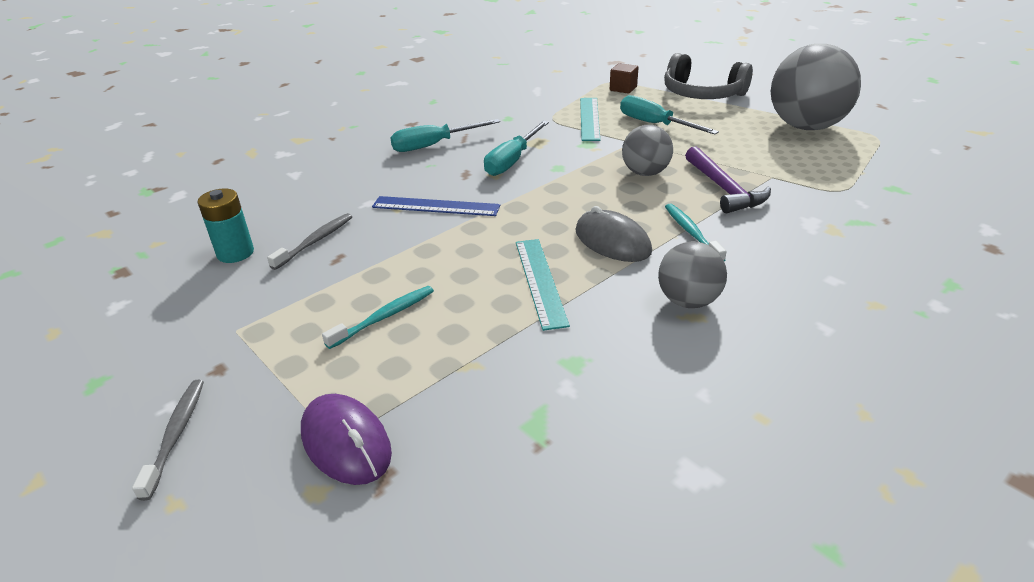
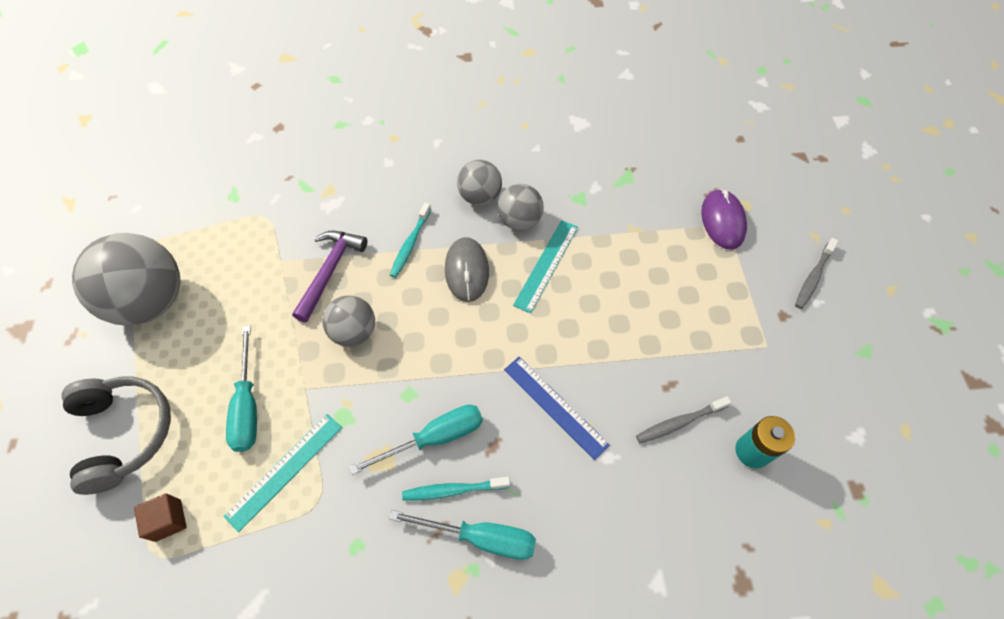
camera: 145 degrees left, 25 degrees up
turquoise toothbrush [322,286,434,349] -> turquoise toothbrush moved to [402,477,510,501]
none -> grey ball [497,184,544,231]

